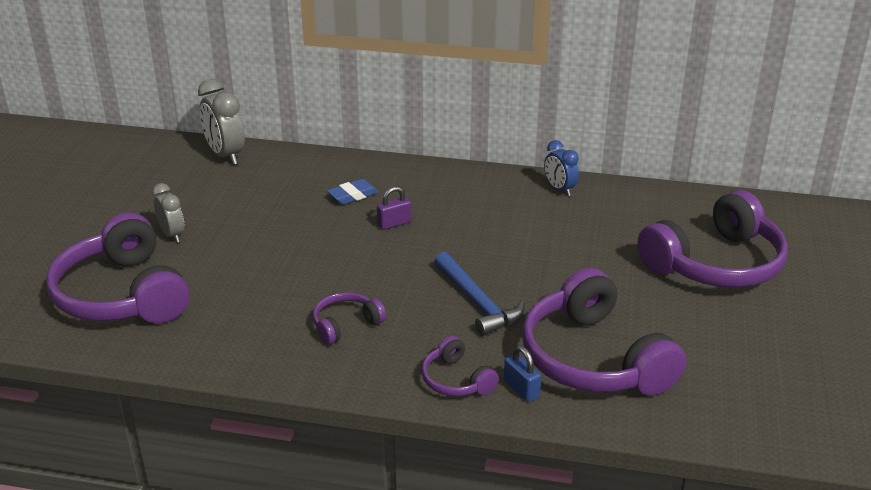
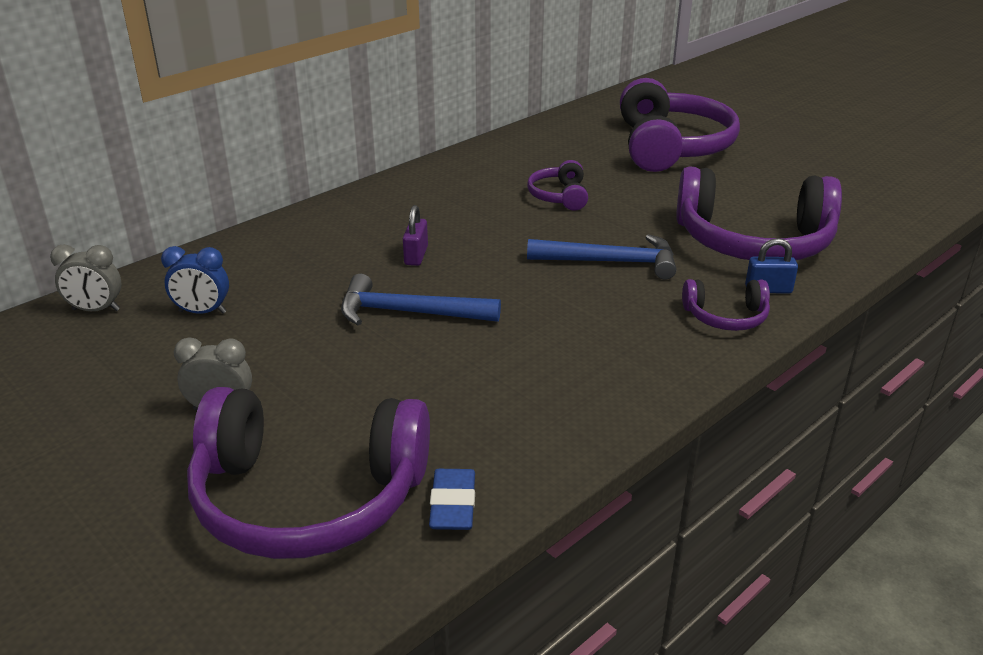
camera: 55 degrees left, 0 degrees up
grey clock [198,79,245,165] -> grey clock [50,244,122,311], size x0.62
purple headphones [313,292,386,345] -> purple headphones moved to [527,160,588,211]
blue eraser [327,179,379,204] -> blue eraser moved to [429,469,475,530]
blue clock [544,140,579,196] -> blue clock moved to [161,246,229,314]
none -> blue hammer [341,274,501,325]

